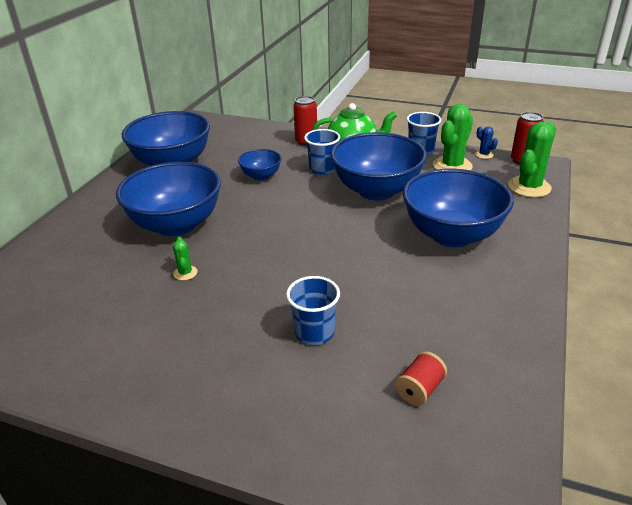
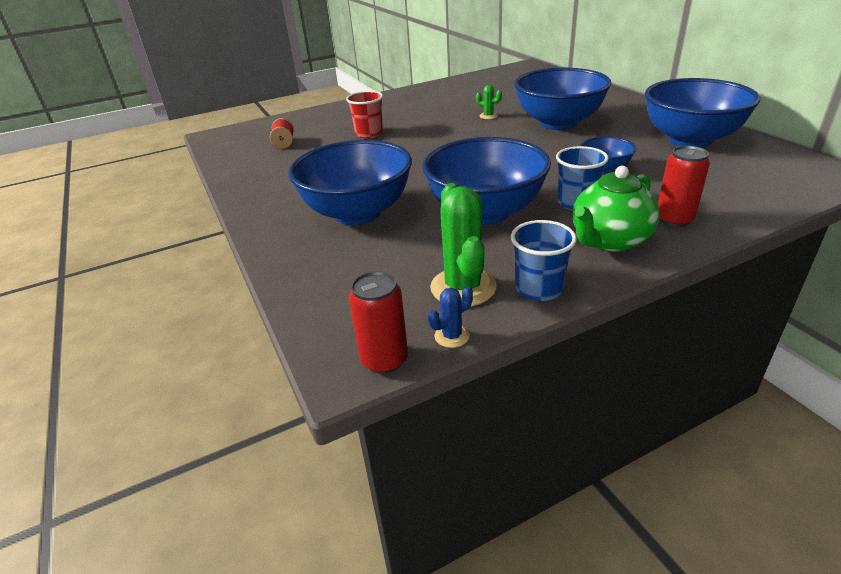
camera: 135 degrees right, 0 degrees up
blue cup [286,276,340,345] -> red cup [346,91,383,138]
blue cactus [475,127,498,159] -> blue cactus turned 45 degrees counterclockwise [428,286,473,348]
green cactus [508,122,556,197] -> none

